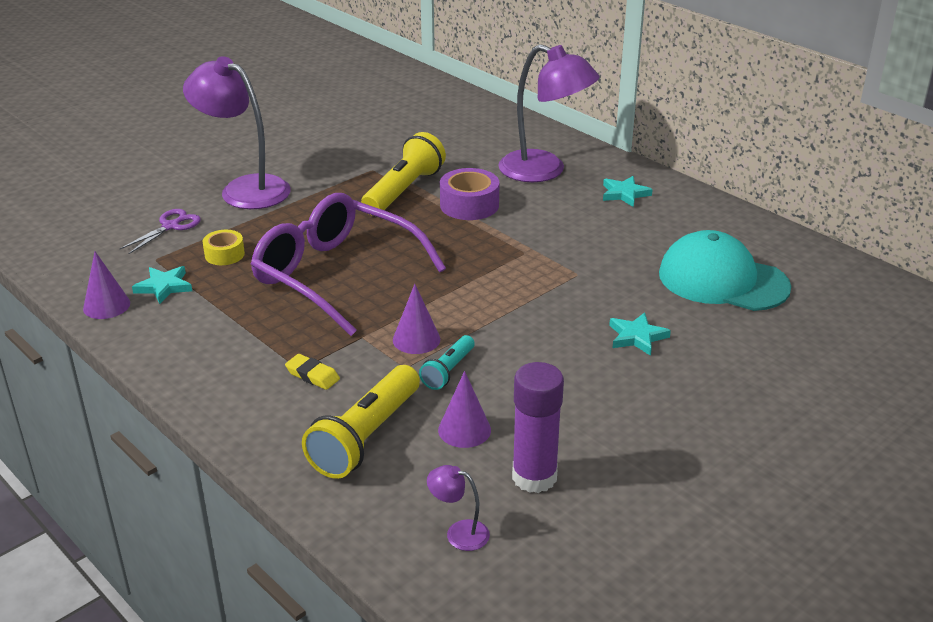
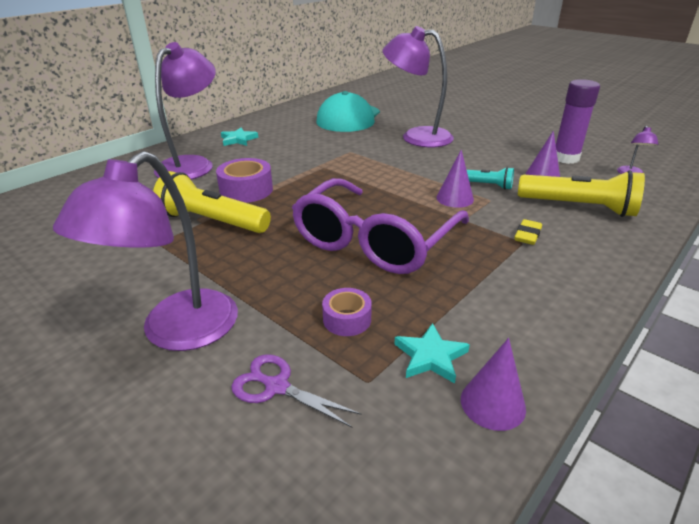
camera: 95 degrees left, 0 degrees up
yellow tape [202,230,245,265] -> purple tape [322,288,372,336]
turquoise star [609,312,671,356] -> purple lamp [382,26,454,147]

